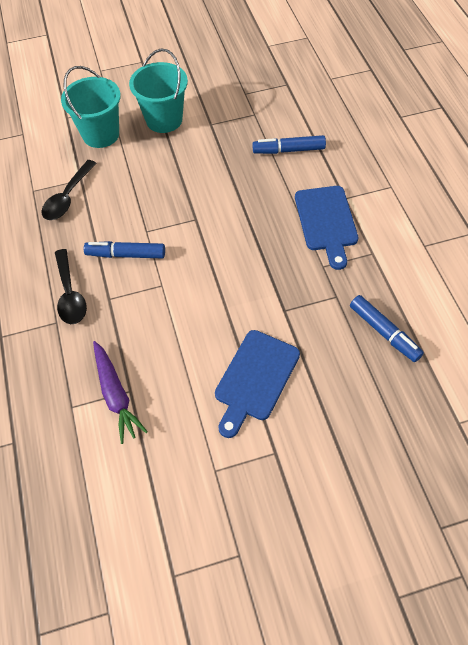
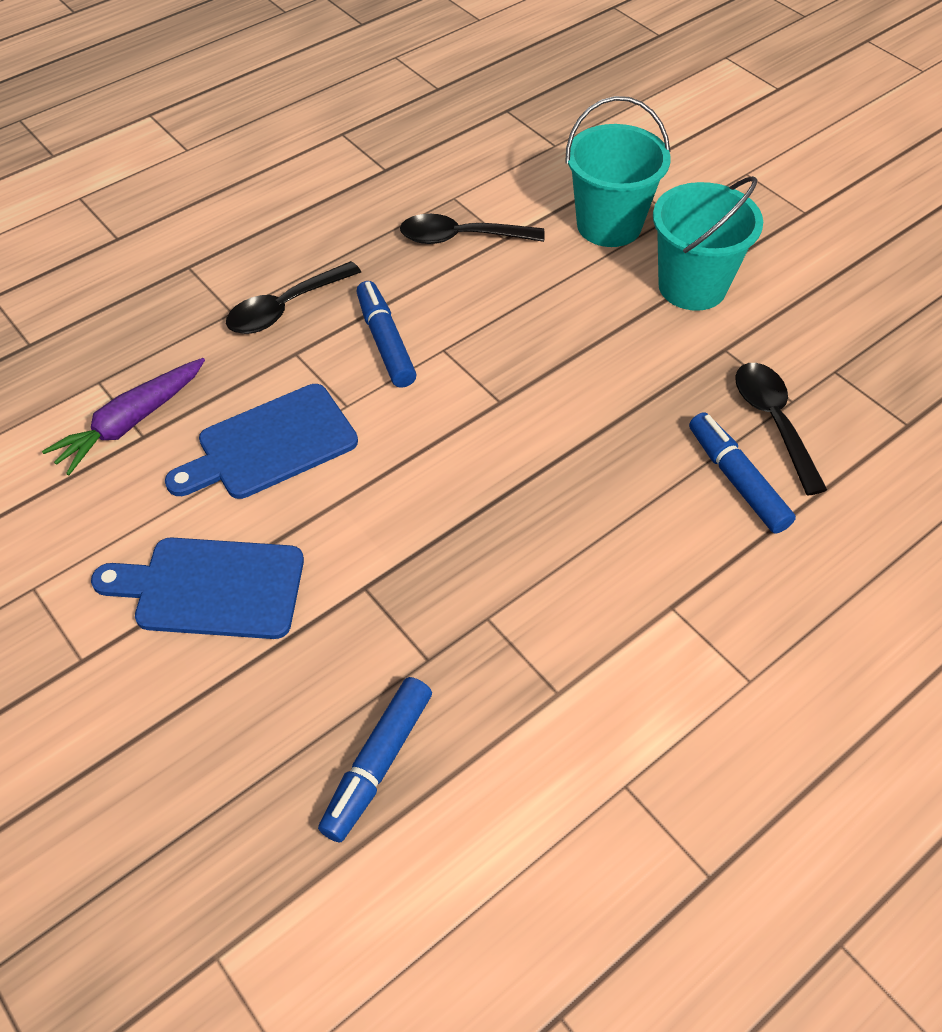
camera: 65 degrees right, 5 degrees down
blue cutting board [295,186,358,270] -> blue cutting board moved to [165,384,358,499]
none -> black spoon [735,363,827,496]

